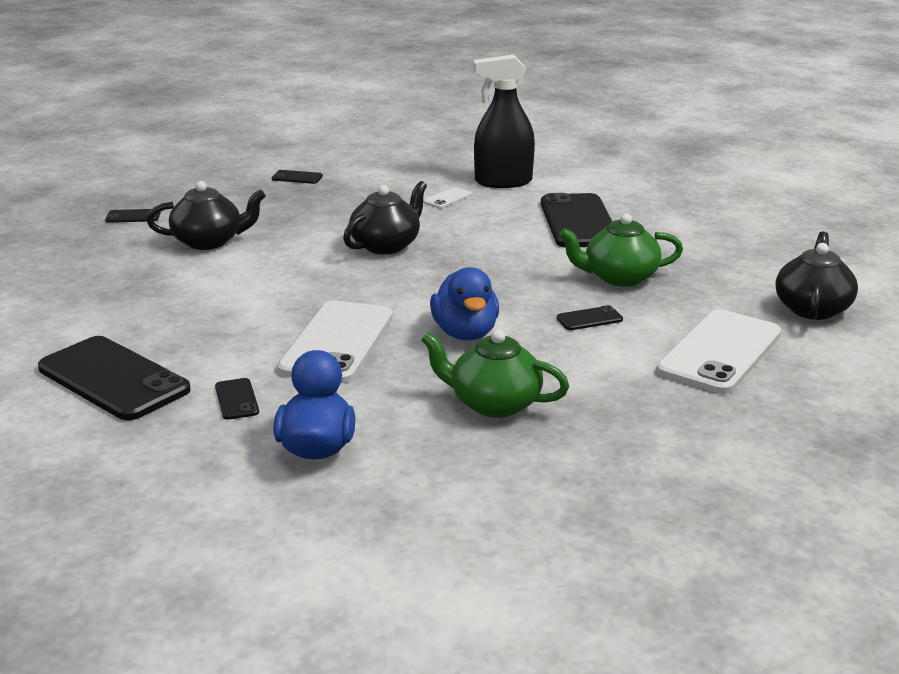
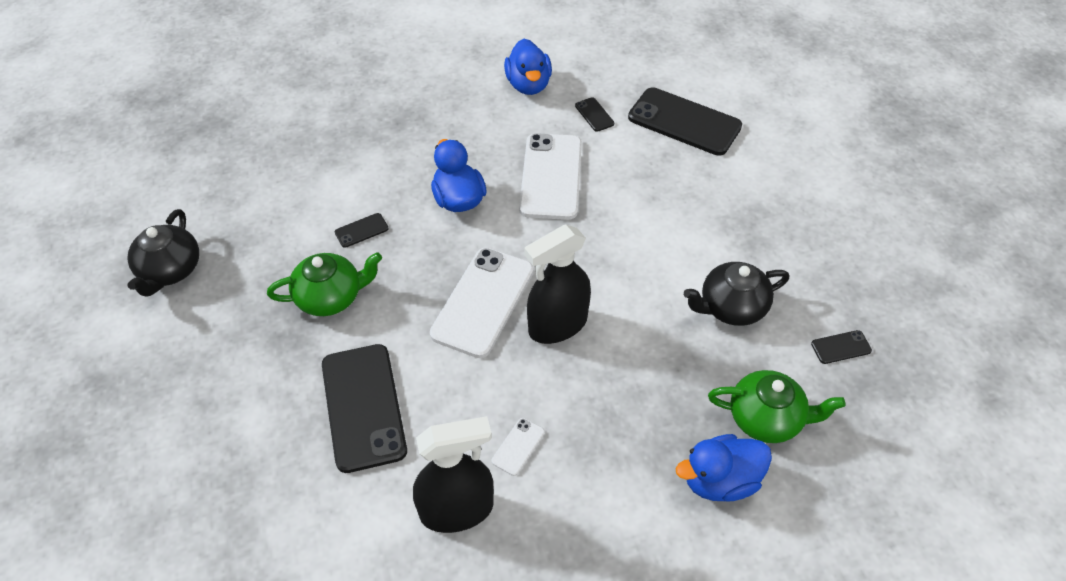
camera: 170 degrees right, 25 degrees up
black phone [272,170,323,184] -> blue duck [676,434,772,502]
black teapot [343,181,427,254] -> black spray bottle [524,224,591,344]
green teapot [421,330,569,418] -> green teapot moved to [708,370,845,443]
white phone [657,309,781,394] -> white phone moved to [430,248,534,358]

